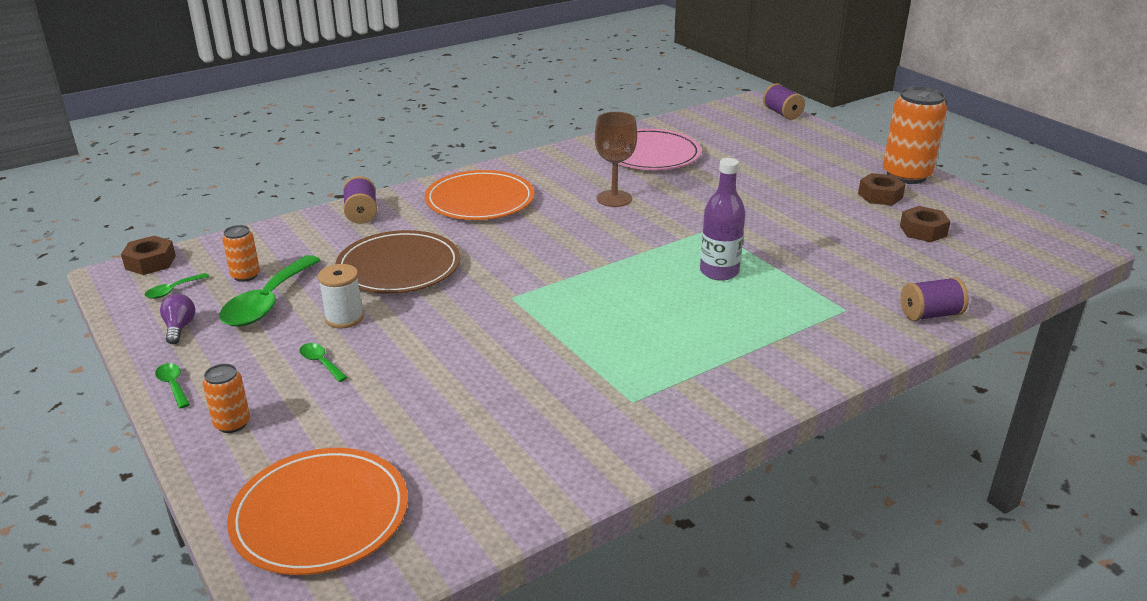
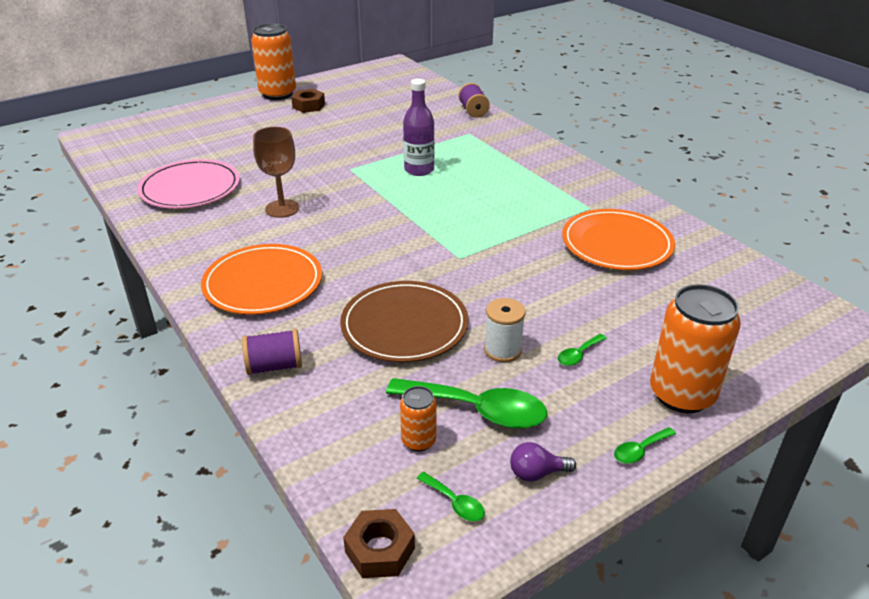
camera: 90 degrees left, 5 degrees up
orange can [203,364,250,433] -> orange can [650,284,741,413], size x2.02
orange plate [227,448,408,575] -> orange plate moved to [562,209,675,270]
purple spool [763,83,805,120] -> none
brown nut [900,206,951,242] -> none

